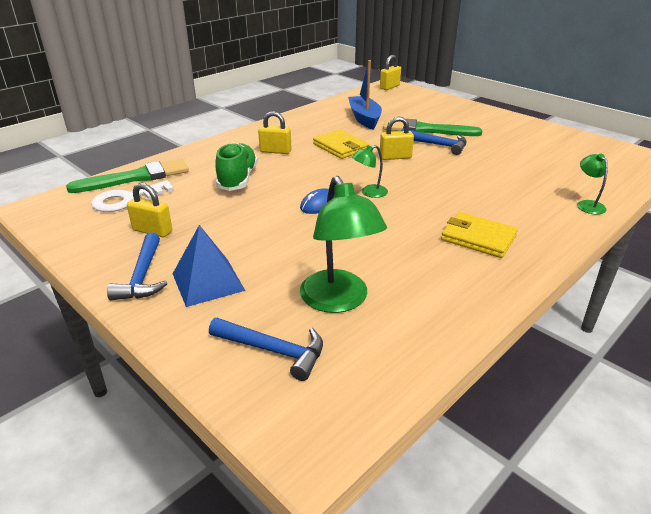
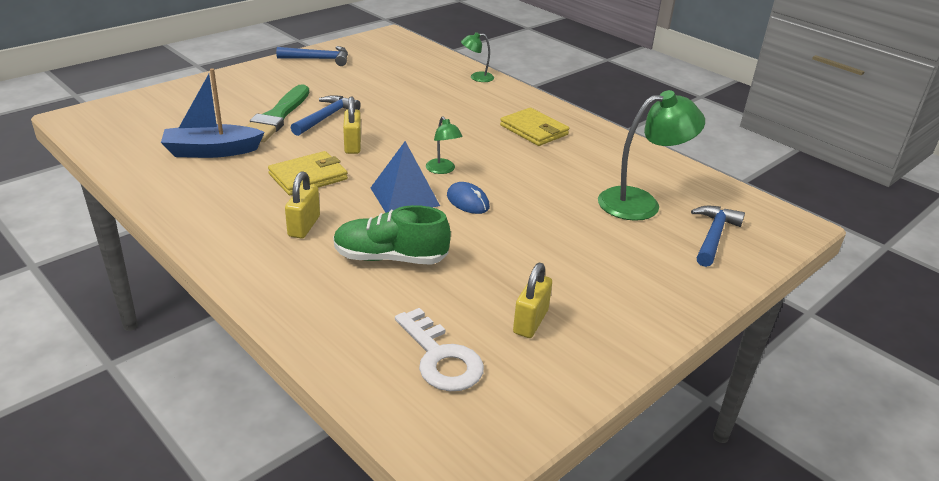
camera: 90 degrees left, 0 degrees up
green brush [66,159,189,193] -> none
blue hammer [107,233,167,301] -> blue hammer moved to [276,46,348,66]
blue pyramid [173,225,245,307] -> blue pyramid moved to [371,141,440,213]
yellow padlock [380,55,401,90] -> none
yellow wallet [441,212,518,258] -> yellow wallet turned 75 degrees counterclockwise [500,108,569,146]

